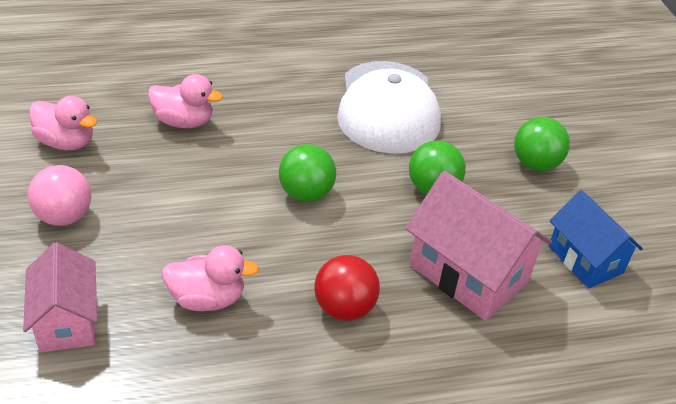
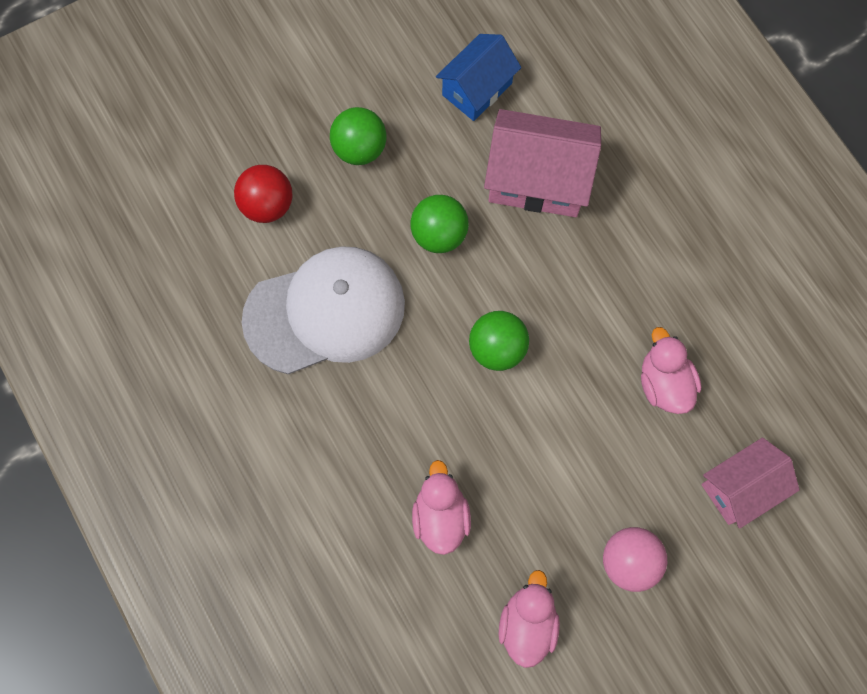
camera: 105 degrees left, 30 degrees up
red ball [314,255,380,321] -> red ball moved to [234,165,292,223]
pink house [405,171,552,321] -> pink house turned 75 degrees clockwise [484,109,601,217]

